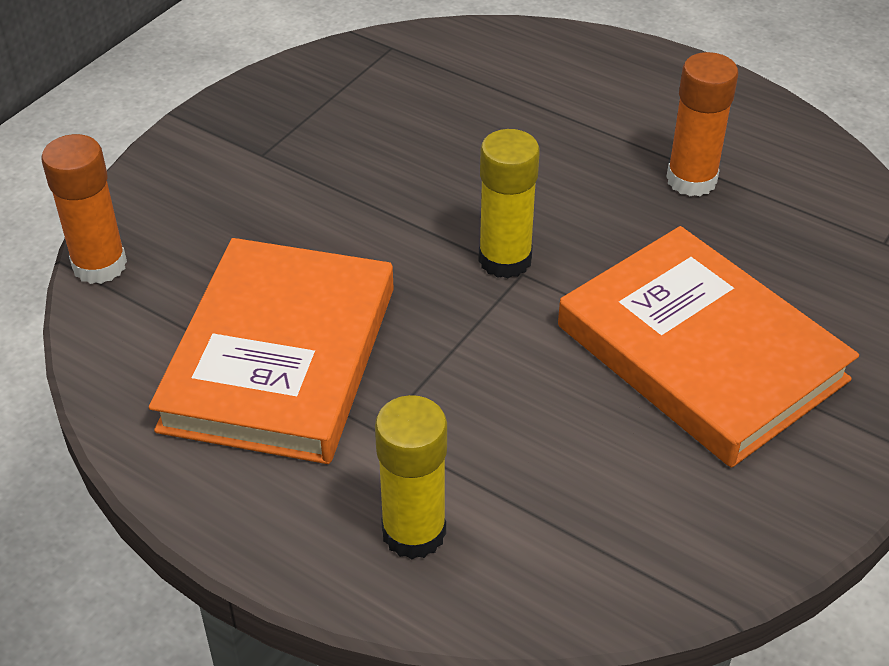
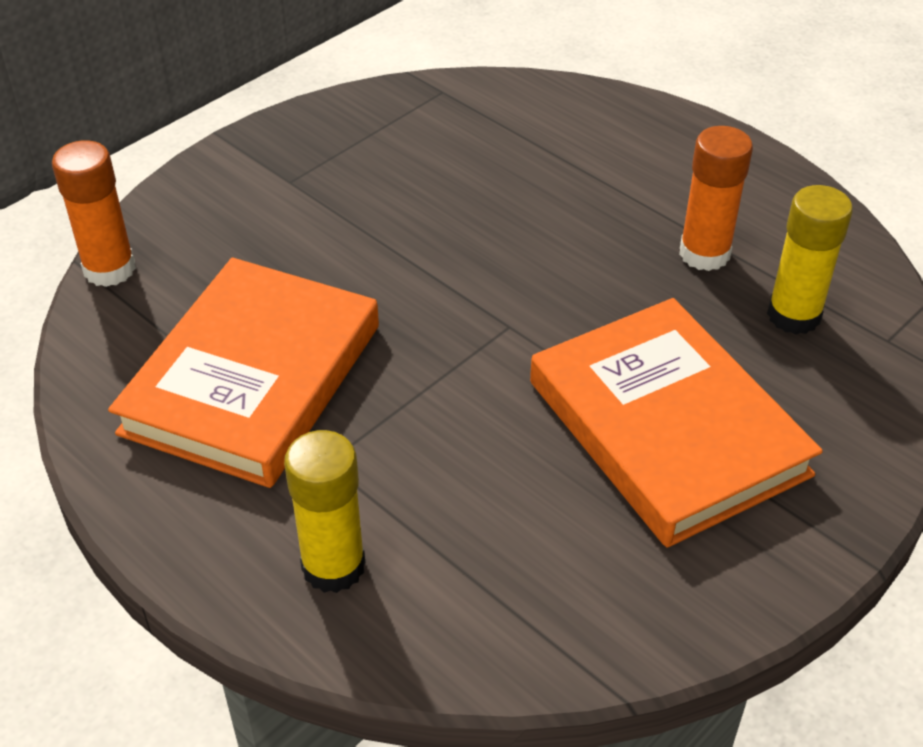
camera: 10 degrees right, 0 degrees up
yellow glue stick [479,129,540,279] -> yellow glue stick moved to [767,185,853,334]

